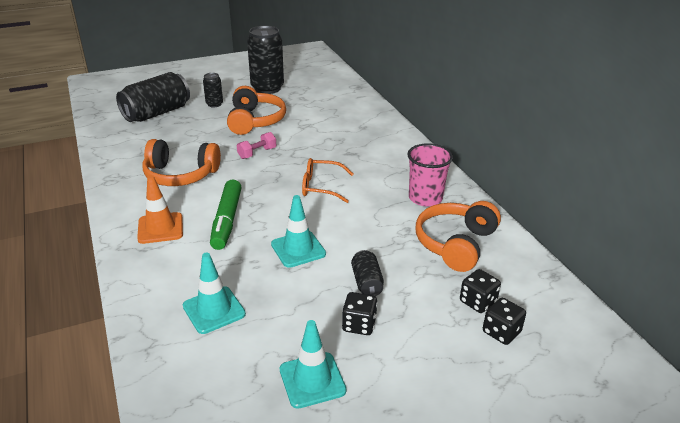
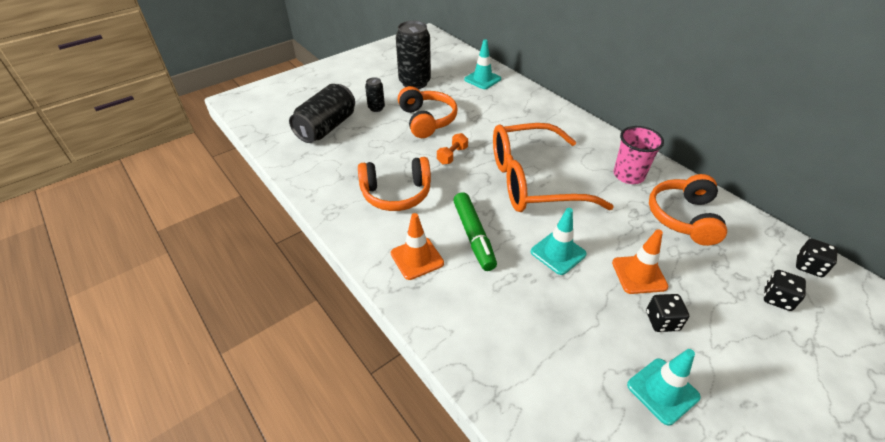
camera: 15 degrees left, 10 degrees up
turquoise traffic cone [183,253,246,334] -> turquoise traffic cone moved to [464,39,501,89]
pink dumbbell [237,132,276,159] -> orange dumbbell [437,133,468,165]
orange glasses [302,158,353,203] -> orange glasses [493,123,614,212], size x2.18
black can [351,250,384,296] -> orange traffic cone [612,229,668,294]
black dice [460,269,501,313] -> black dice moved to [796,239,837,277]

